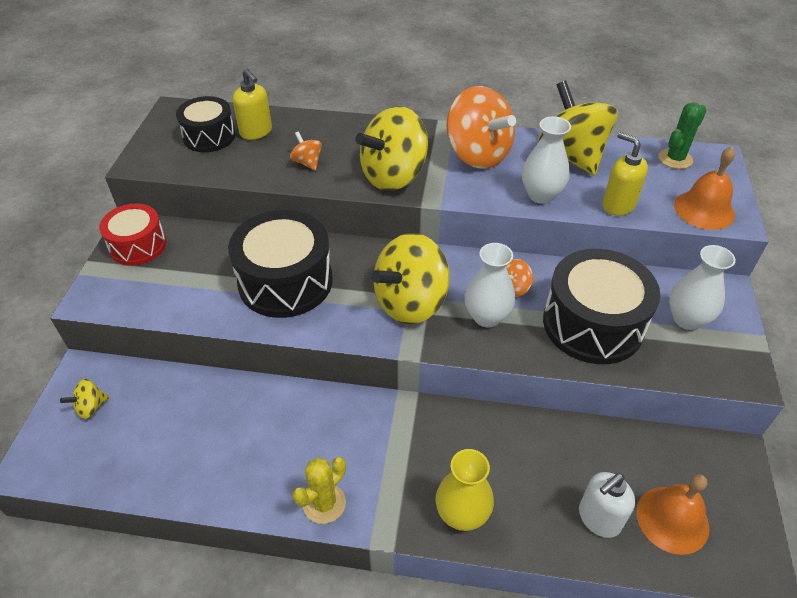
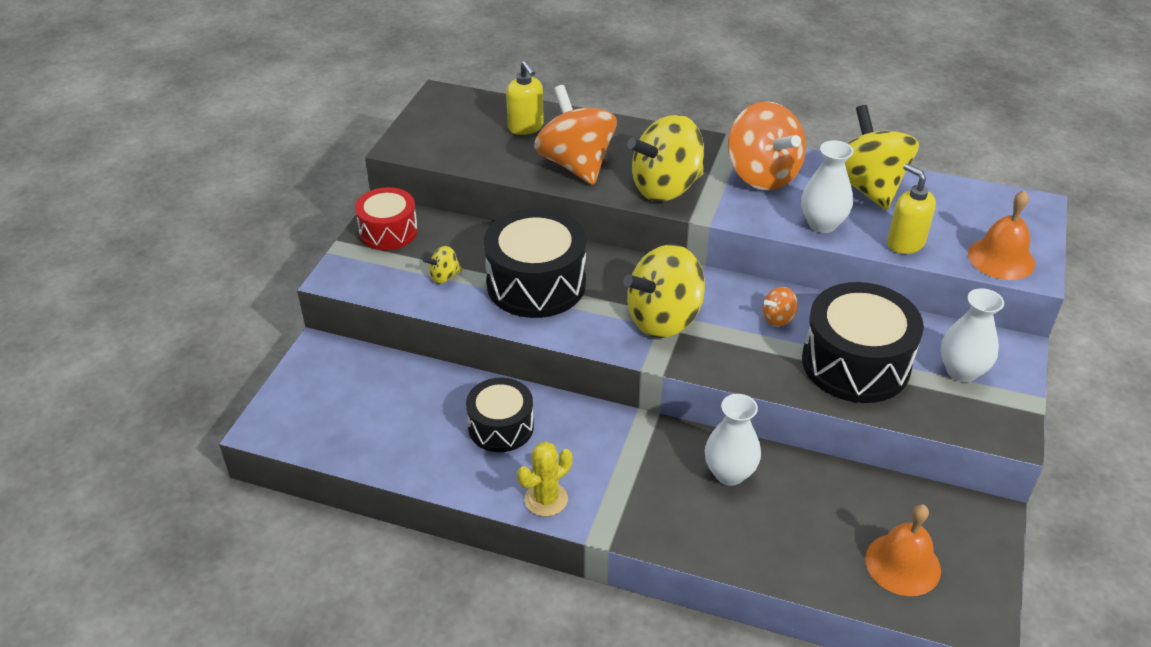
camera: 10 degrees right, 5 degrees down
yellow spinning top [60,379,110,419] -> yellow spinning top moved to [423,246,462,284]
black drum [176,96,236,152] -> black drum moved to [466,377,534,452]
orange spinning top [290,131,322,171] -> orange spinning top [534,85,617,185], size x2.31
yellow vase [436,449,494,531] -> none
white vase [465,243,515,327] -> white vase moved to [705,394,761,486]
white soap dispenser [579,472,635,538] -> none
green cactus [658,102,707,169] -> none

